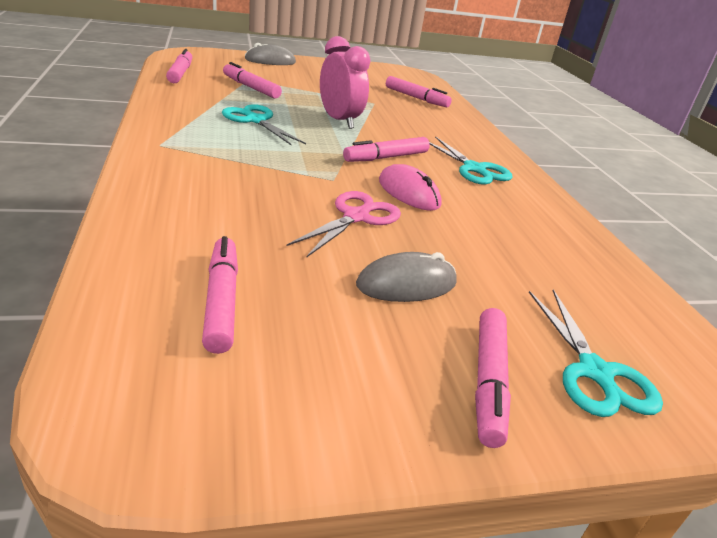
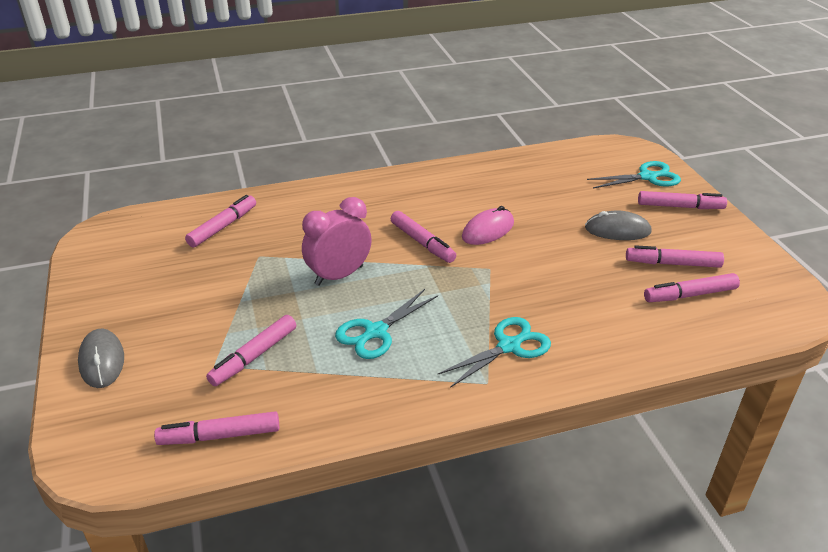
camera: 90 degrees left, 5 degrees up
pink scissors [287,191,401,258] -> none
grey mouse [356,252,457,302] -> grey mouse turned 60 degrees counterclockwise [585,211,652,240]
turquoise scissors [429,136,513,185] -> turquoise scissors moved to [438,317,551,388]
none -> pink marker [626,245,724,268]

